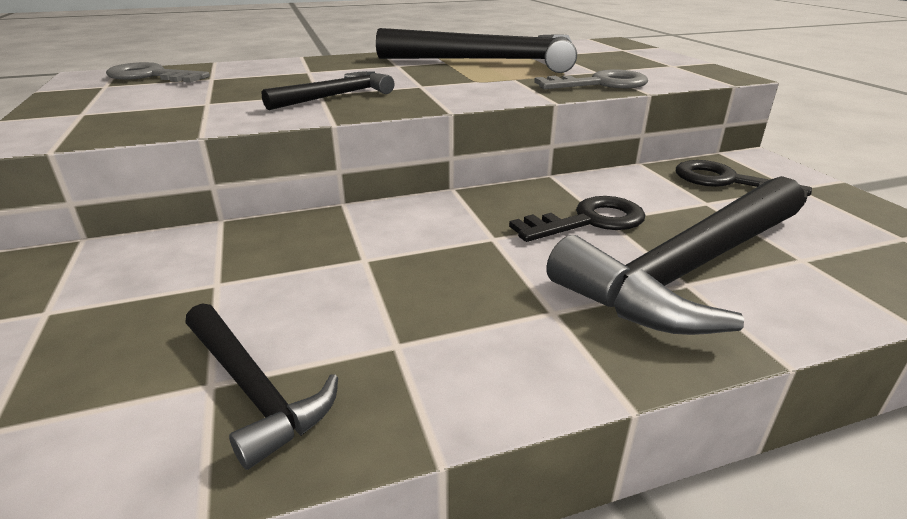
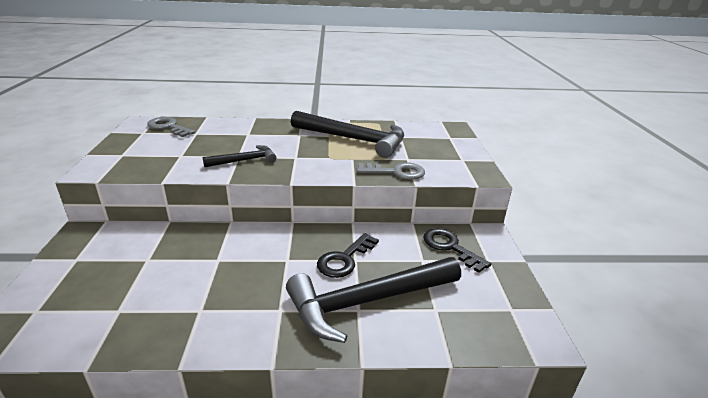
camera: 15 degrees right, 0 degrees up
black hammer [185,303,338,470] -> none
black key [509,196,645,242] -> black key turned 135 degrees clockwise [317,233,379,278]

